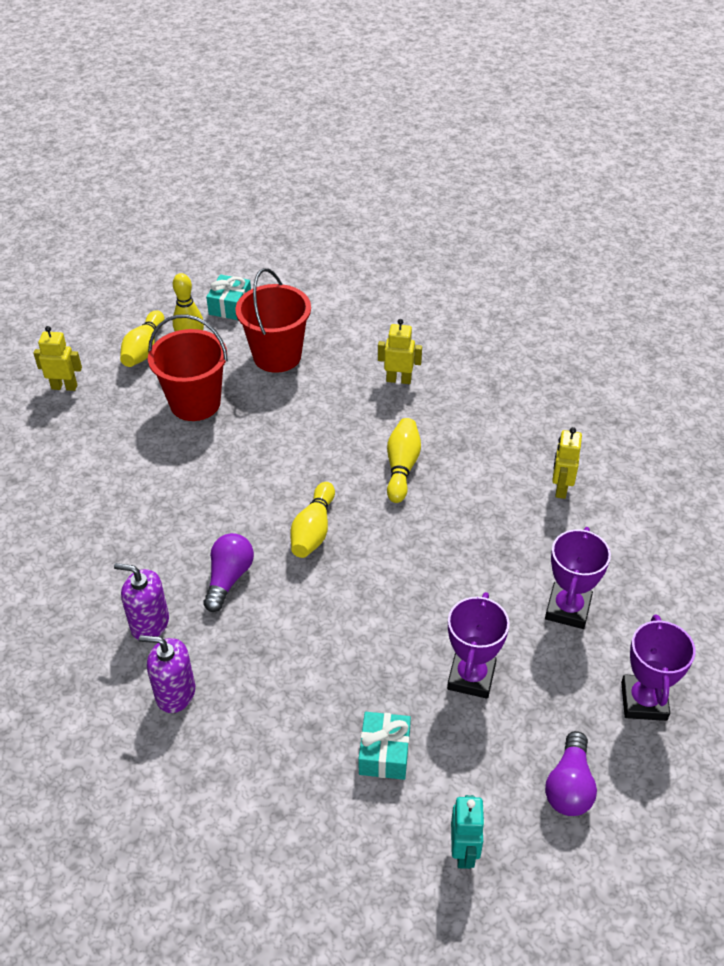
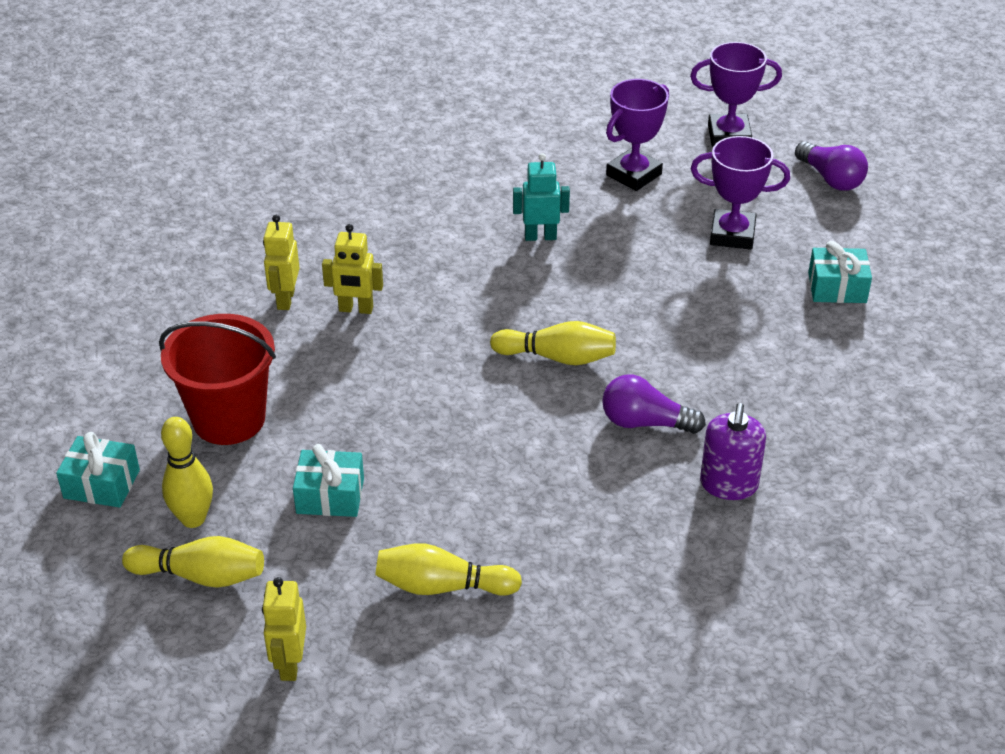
camera: 95 degrees left, 5 degrees down
purple soap dispenser [139,635,195,713] -> none
red bucket [148,314,228,421] -> turquoise gift [293,444,364,517]
yellow bowling pin [387,418,421,503] -> yellow bowling pin moved to [375,543,522,596]
turquoise robot [451,795,485,869] -> turquoise robot moved to [513,153,570,241]
purple trophy [545,527,611,629] -> purple trophy turned 60 degrees counterclockwise [606,79,669,191]
purple light bulb [545,731,597,816] -> purple light bulb turned 45 degrees clockwise [795,141,868,191]
yellow robot [552,427,582,499] -> yellow robot moved to [322,224,383,314]

